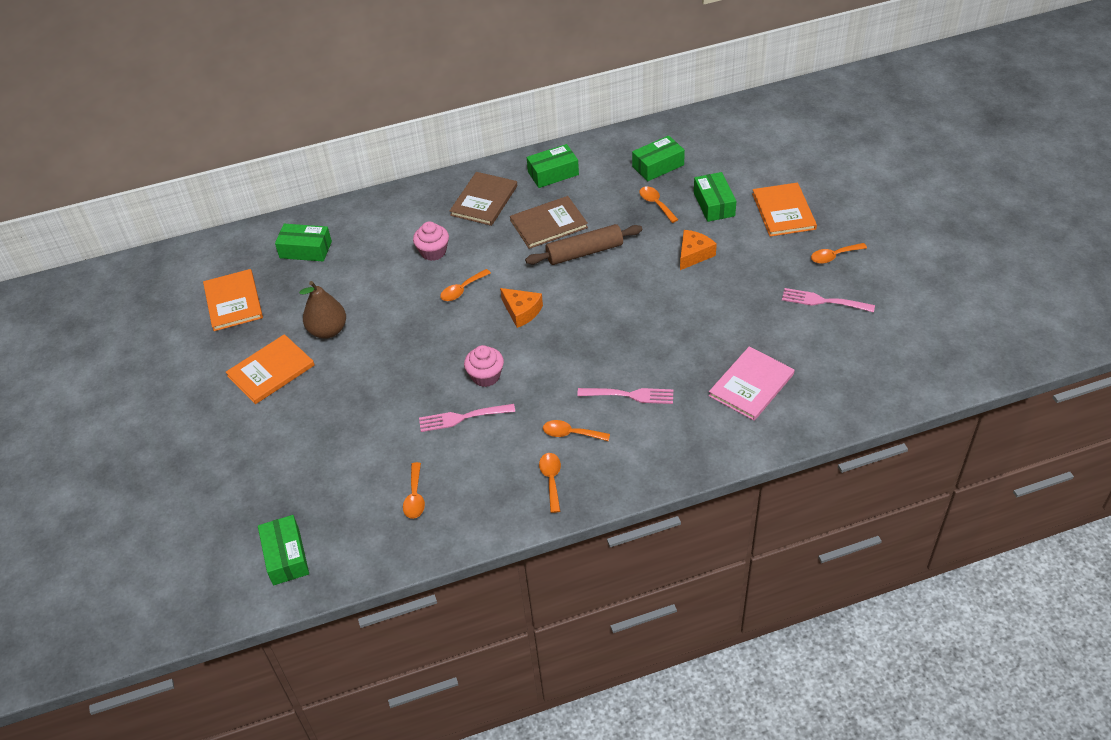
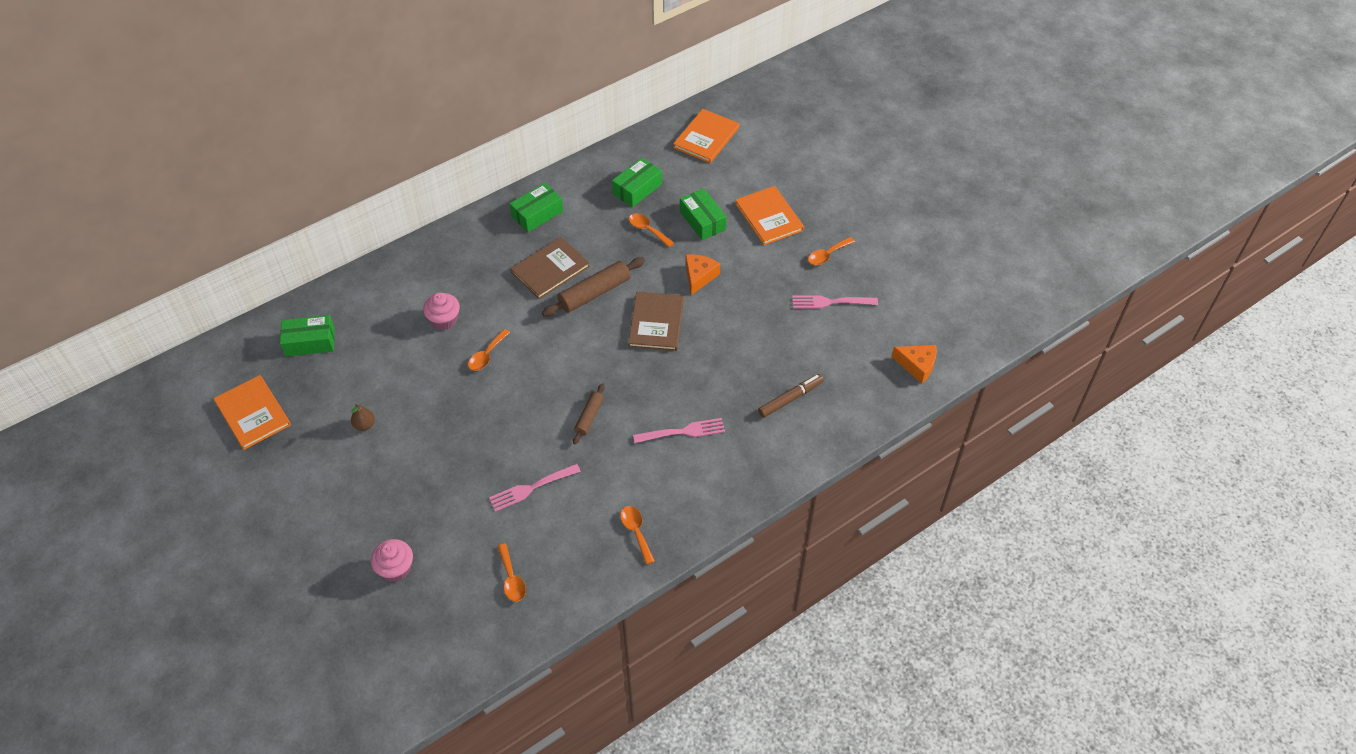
camera: 20 degrees left, 5 degrees up
orange book [226,334,314,404] -> orange book moved to [673,109,740,163]
green box [258,515,309,585] -> none
brown pear [299,281,346,339] -> brown pear [351,404,375,431], size x0.54
brown book [450,172,518,226] -> brown book moved to [628,292,684,351]
pink cupcake [464,345,504,387] -> pink cupcake moved to [371,539,413,582]
orange cheese [500,288,543,328] -> orange cheese moved to [892,345,937,383]
orange spoon [543,420,610,441] -> none
pink book [709,346,795,421] -> brown marker [758,374,824,418]
none -> brown rolling pin [573,383,605,445]

